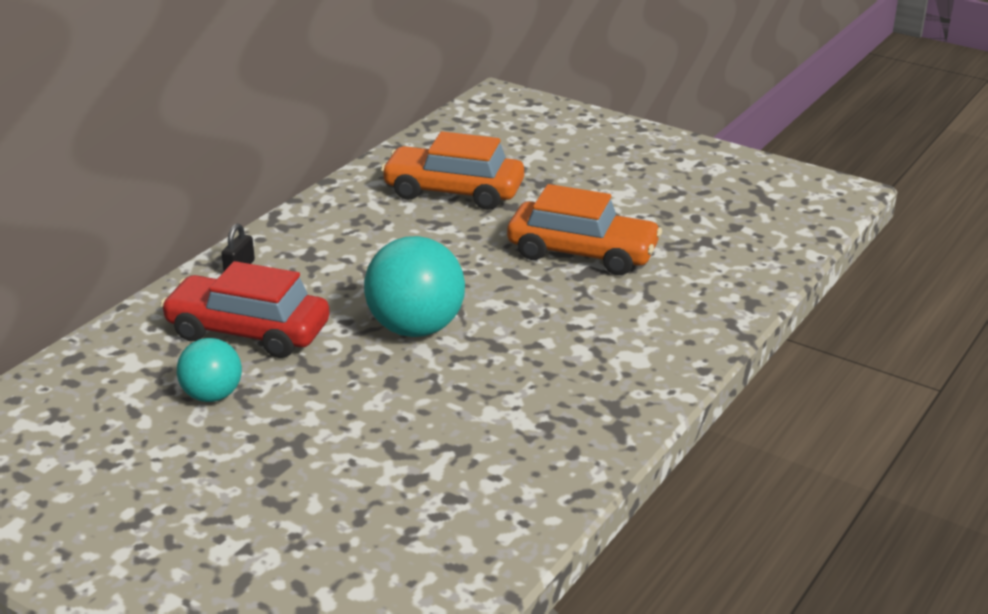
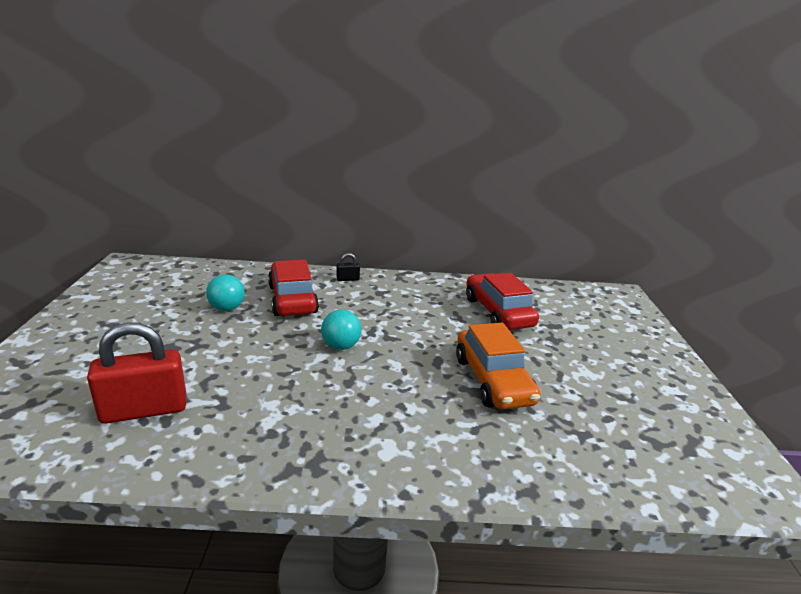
camera: 55 degrees right, 5 degrees down
turquoise ball [364,236,465,337] -> turquoise ball [321,310,362,350], size x0.60
orange car [381,131,524,210] -> red car [466,273,539,330]
none -> red padlock [87,322,186,424]

